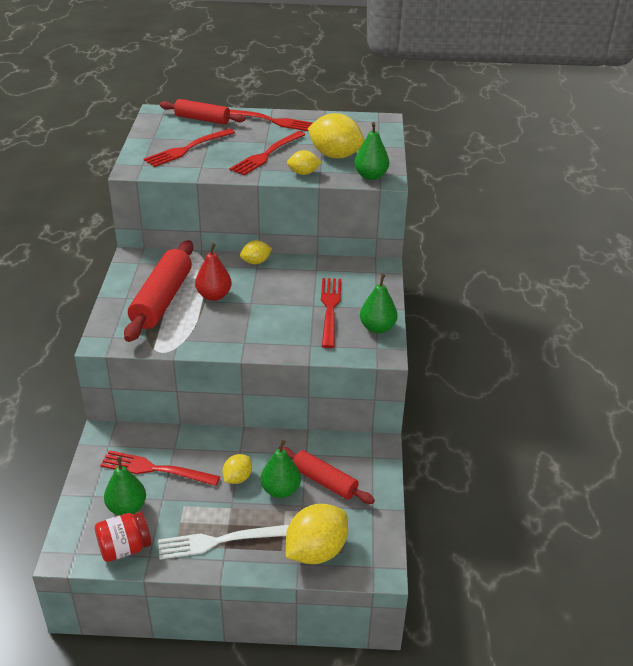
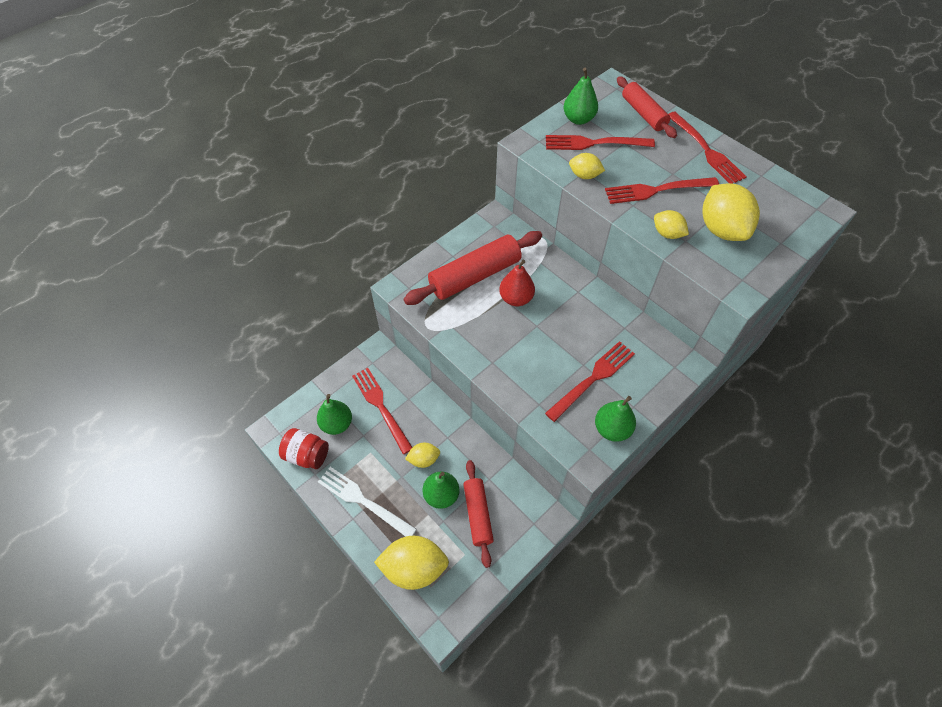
camera: 45 degrees right, 20 degrees up
yellow lemon [240,240,272,264] -> yellow lemon moved to [569,153,605,179]
green pear [354,122,389,180] -> green pear moved to [564,68,598,125]

